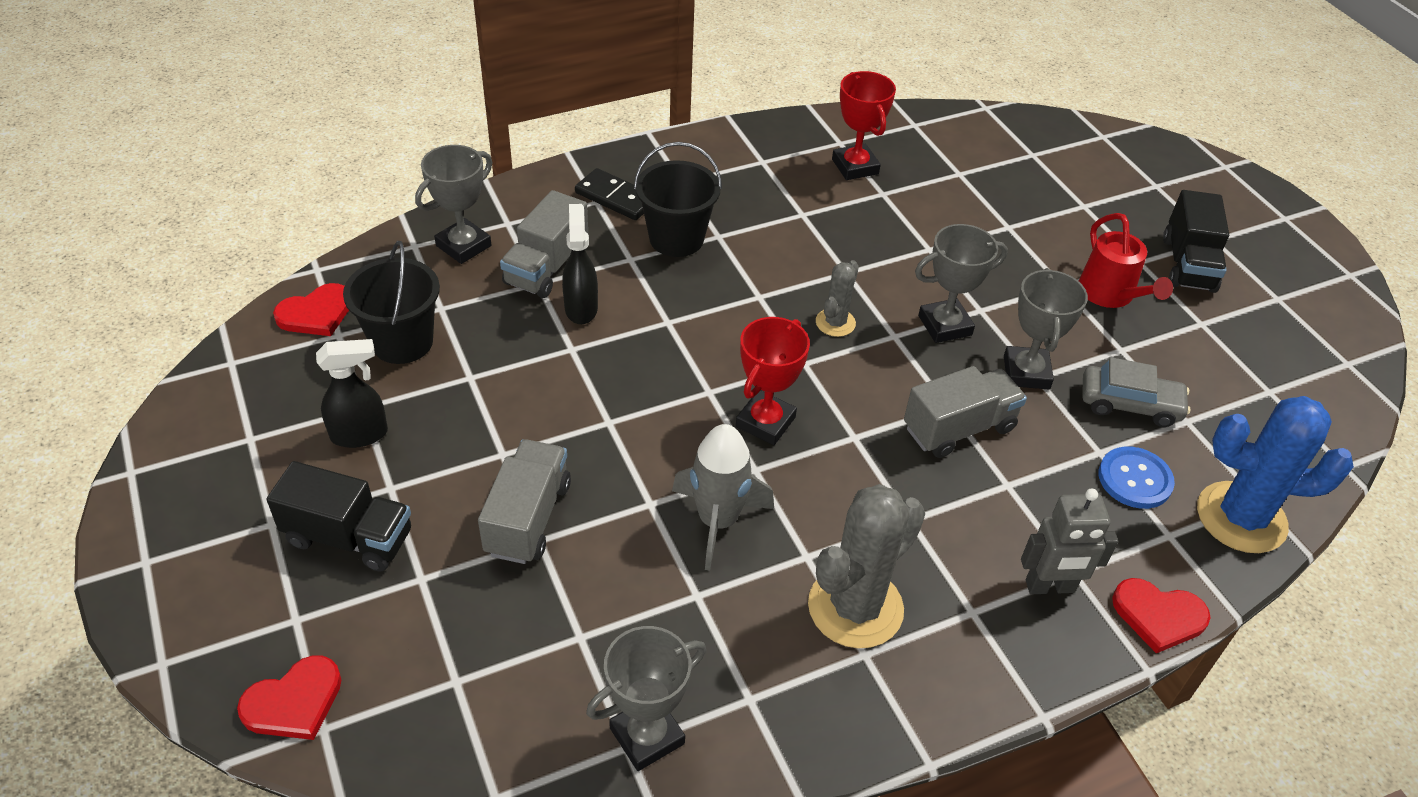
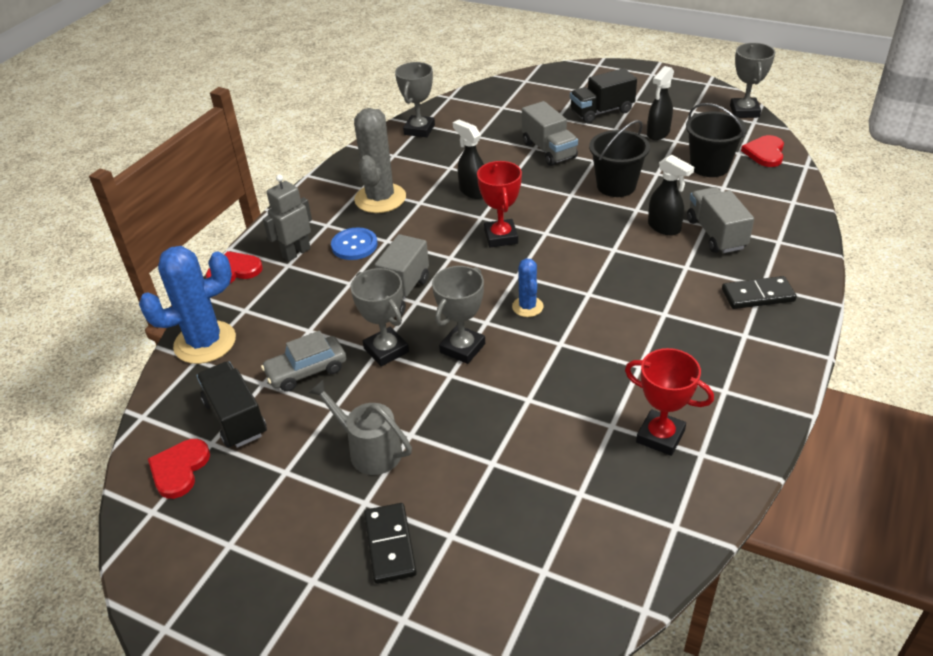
camera: 145 degrees right, 5 degrees down
red heart [237,655,341,740] -> red heart moved to [148,439,210,499]
grey trophy [415,145,492,264] -> grey trophy moved to [730,43,776,118]
black bucket [634,142,722,257] -> black bucket moved to [589,120,650,197]
grey rocket [672,424,774,571] -> black spray bottle [453,120,484,199]
grey cactus [816,260,859,337] -> blue cactus [512,258,544,317]
red watering can [1079,213,1173,308] -> grey watering can [308,380,412,475]
blue button [1098,447,1175,509] -> blue button moved to [331,227,378,260]
black truck [1163,190,1229,293] -> black truck moved to [197,361,267,448]
none -> black domino [364,503,417,584]

